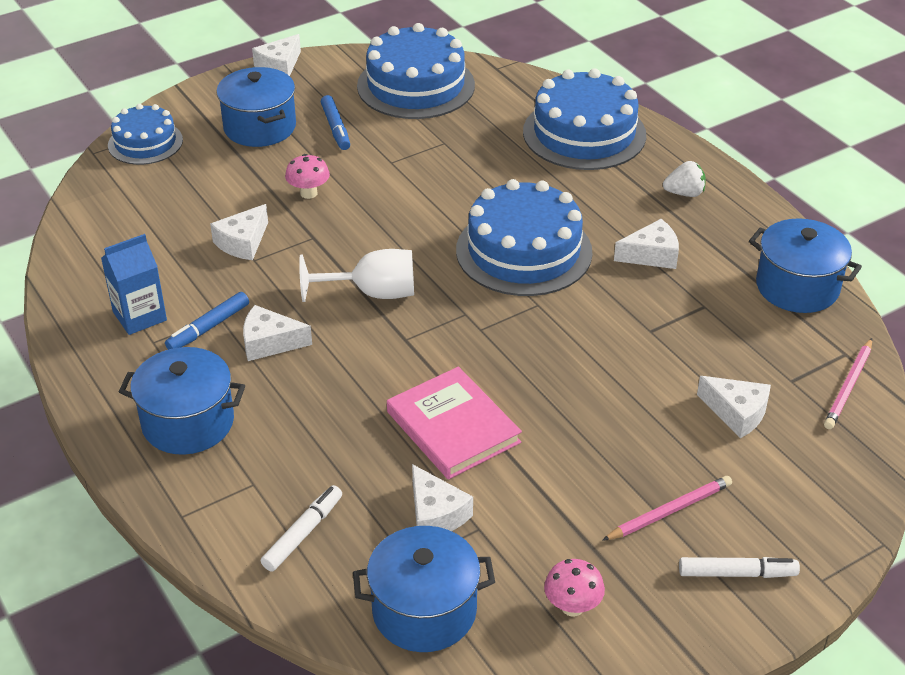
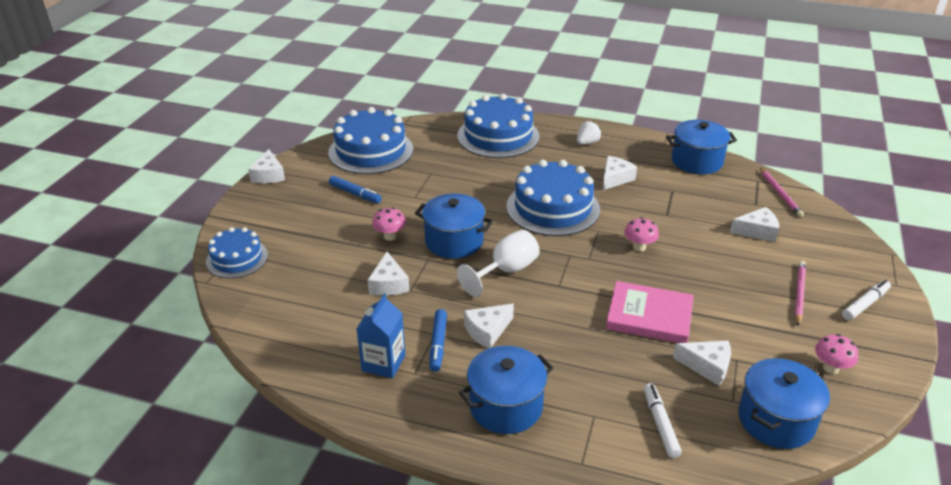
camera: 40 degrees left, 5 degrees down
blue pot [216,67,296,147] -> blue pot moved to [415,194,493,259]
none -> pink mushroom [624,217,659,252]

